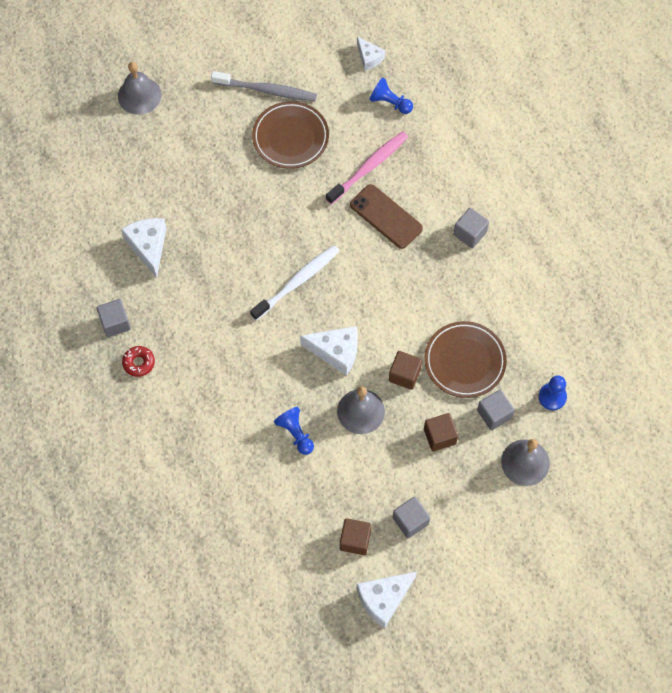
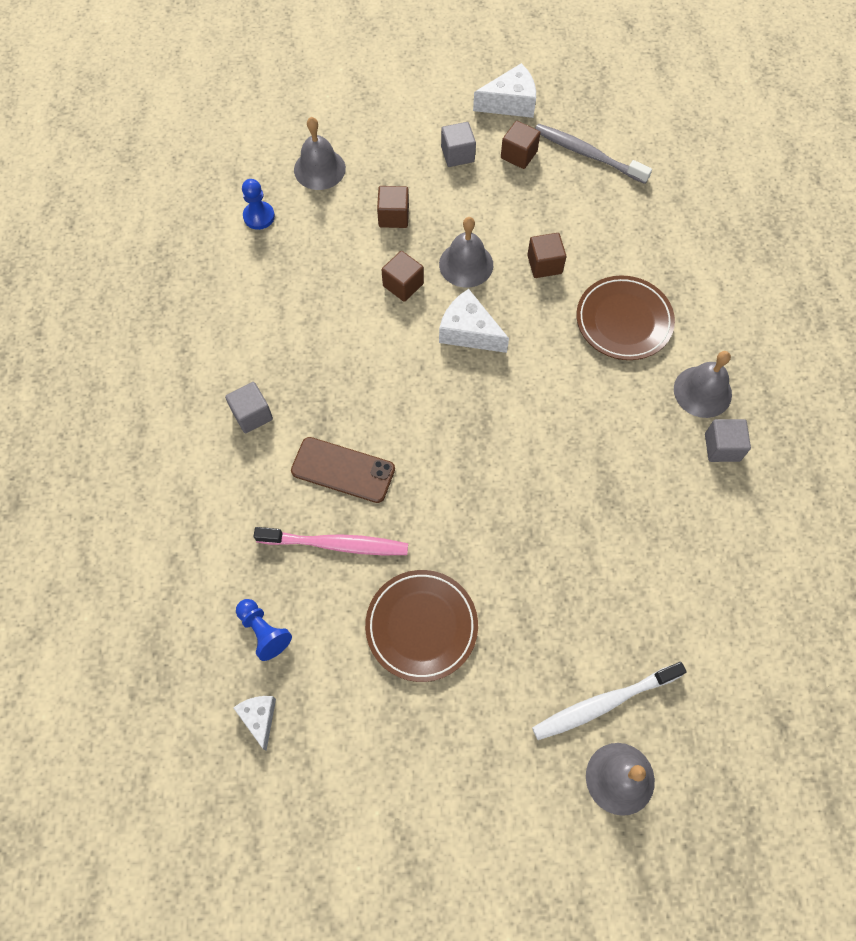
camera: 160 degrees left, 0 degrees up
white cheese [121,218,167,278] -> none
red donut [122,346,155,377] -> grey bell [674,351,732,418]
grey toothbrush [211,71,317,101] -> grey toothbrush moved to [535,124,652,184]
white toothbrush [250,245,339,321] -> white toothbrush moved to [532,662,687,740]
blue pawn [274,407,314,455] -> brown cube [527,233,566,278]
pink toothbrush [326,131,408,205] -> pink toothbrush turned 150 degrees counterclockwise [254,527,408,555]
brown phone [350,184,423,249] -> brown phone turned 45 degrees counterclockwise [291,437,395,503]
brown plate [424,321,507,398] -> brown plate moved to [576,275,675,360]
grey cube [477,390,515,430] -> none

